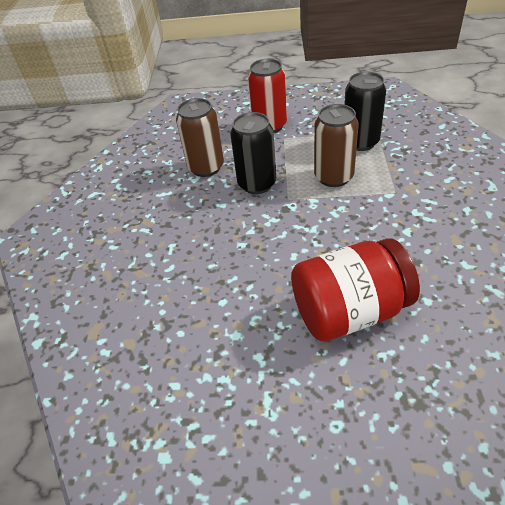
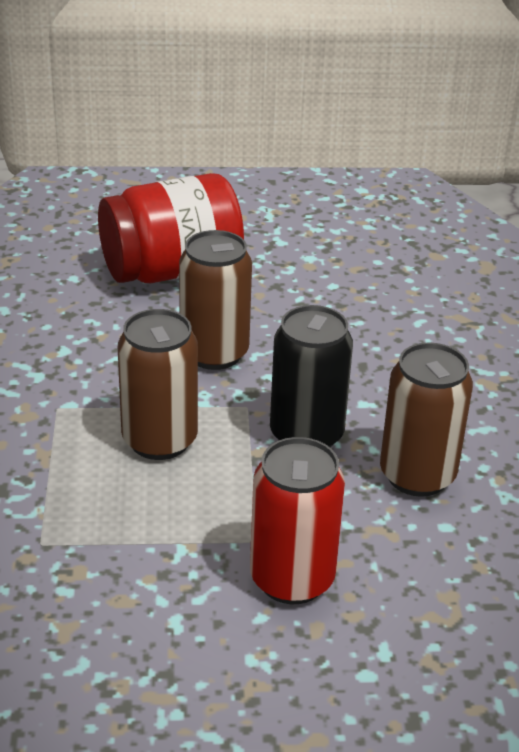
camera: 170 degrees right, 10 degrees down
black can [344,72,386,151] -> none
none -> brown can [179,230,252,370]

